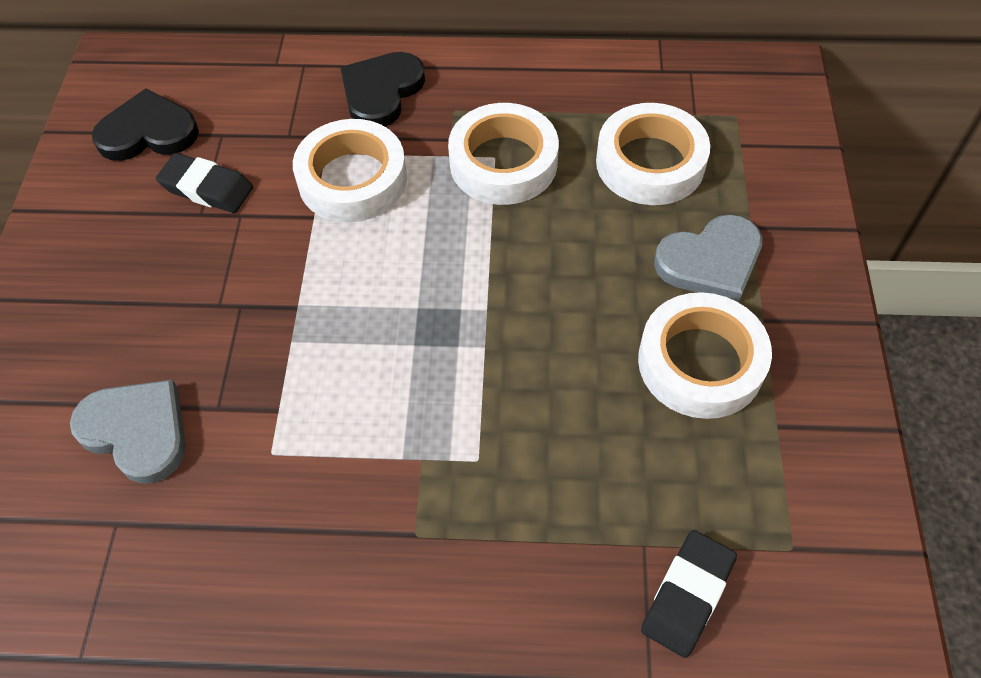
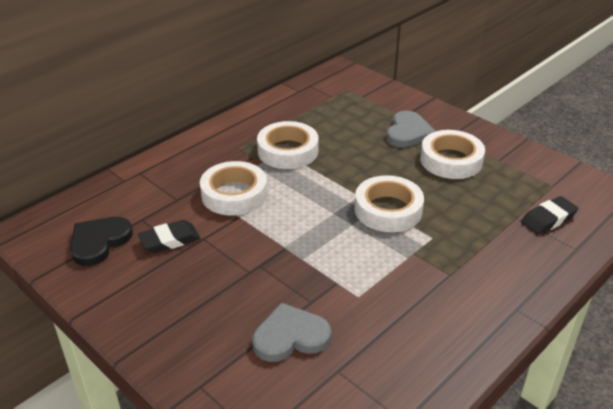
camera: 50 degrees left, 20 degrees down
black heart [340,52,425,127] -> none
white tape [596,103,710,205] -> white tape moved to [355,175,424,232]
black eraser [641,530,737,658] -> black eraser turned 75 degrees clockwise [521,196,578,235]

